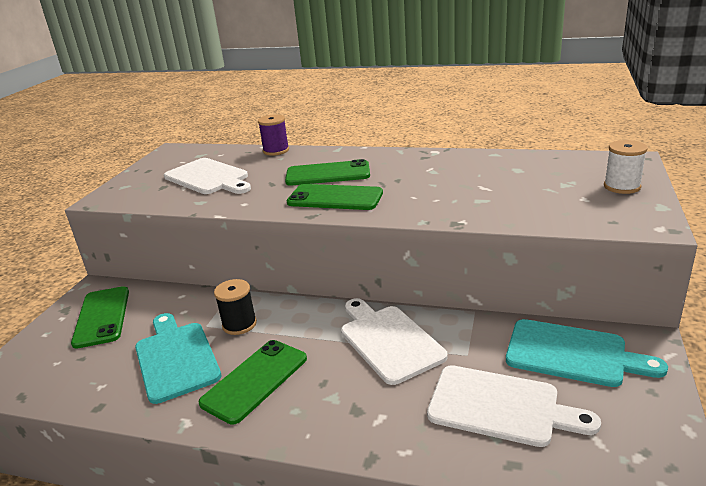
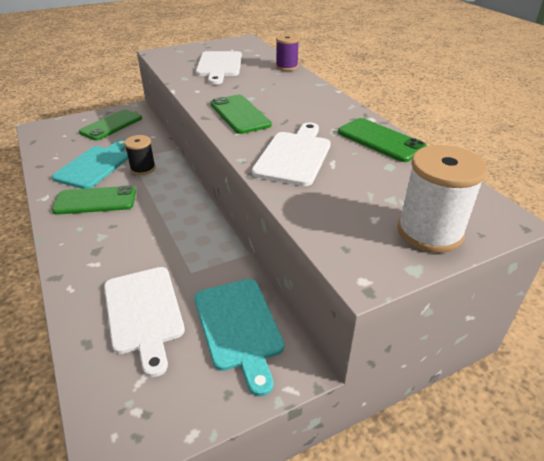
camera: 45 degrees right, 10 degrees up
green phone [285,159,370,186] -> green phone moved to [338,118,427,162]
white cutting board [341,298,448,385] -> white cutting board moved to [252,122,331,186]
white spool [604,140,648,194] -> white spool [397,145,487,253], size x1.61

